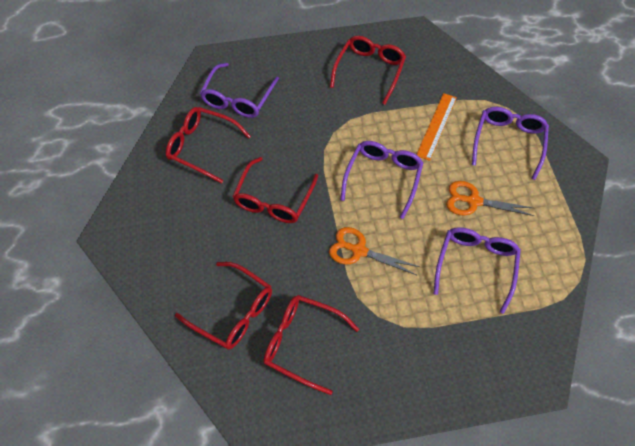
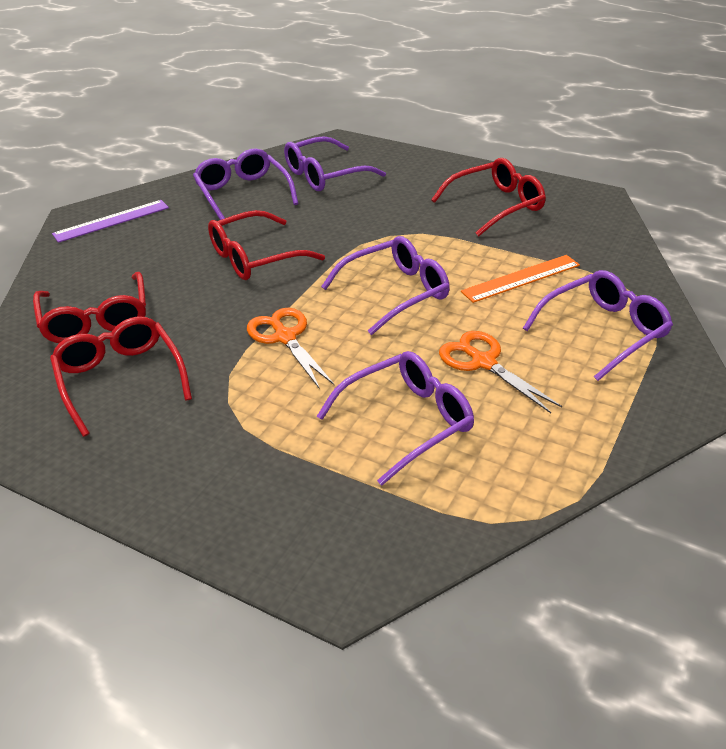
camera: 40 degrees right, 20 degrees down
red glasses [166,107,251,184] -> purple glasses [193,148,299,220]
none -> purple ruler [52,200,169,243]

